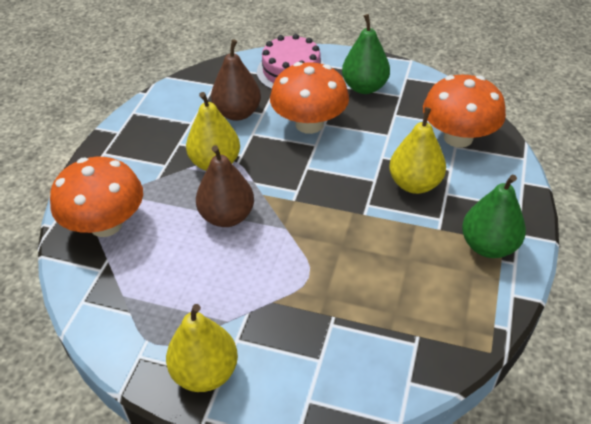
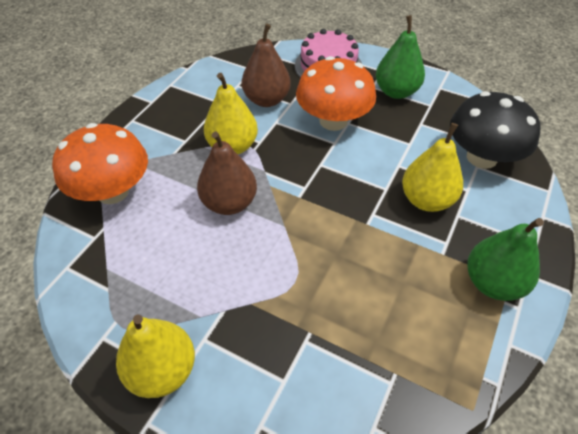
camera: 10 degrees right, 5 degrees up
orange mushroom [423,75,506,148] -> black mushroom [450,91,540,169]

